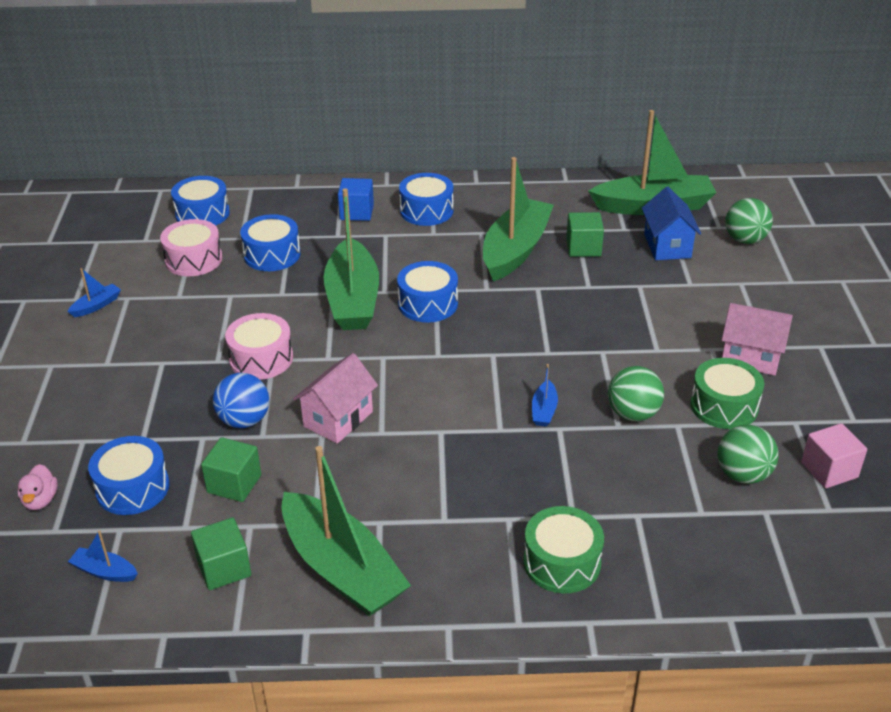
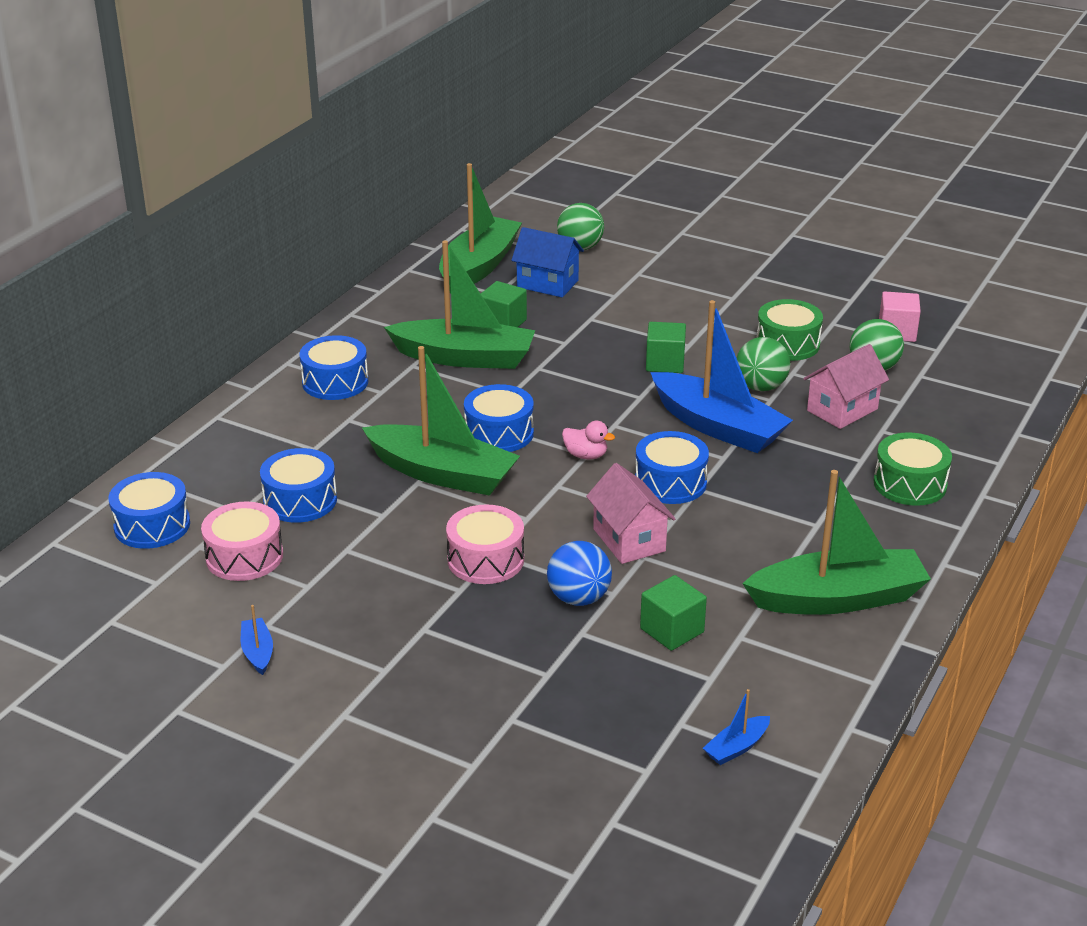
camera: 60 degrees left, 5 degrees down
pink duck [18,464,58,510] -> pink duck moved to [562,421,615,459]
blue drum [88,436,170,515] -> blue drum moved to [635,431,709,504]
green cube [191,518,251,590] -> green cube moved to [646,322,686,373]
blue cube [338,178,374,221] -> none
green boat [483,157,554,282] -> green boat turned 135 degrees clockwise [384,240,535,369]
blue boat [532,364,558,427] -> blue boat [650,300,793,453], size x2.44
pink house [722,303,793,376] -> pink house moved to [803,344,889,429]

